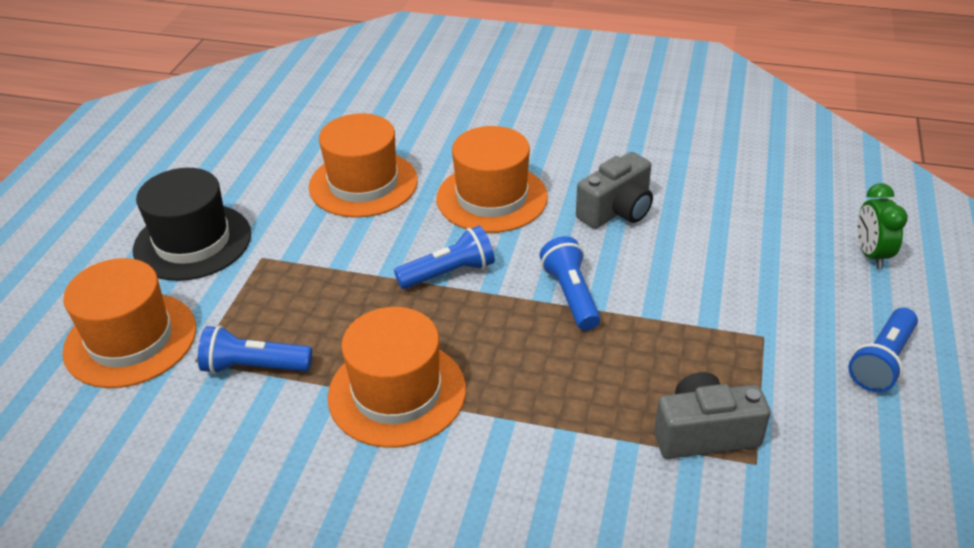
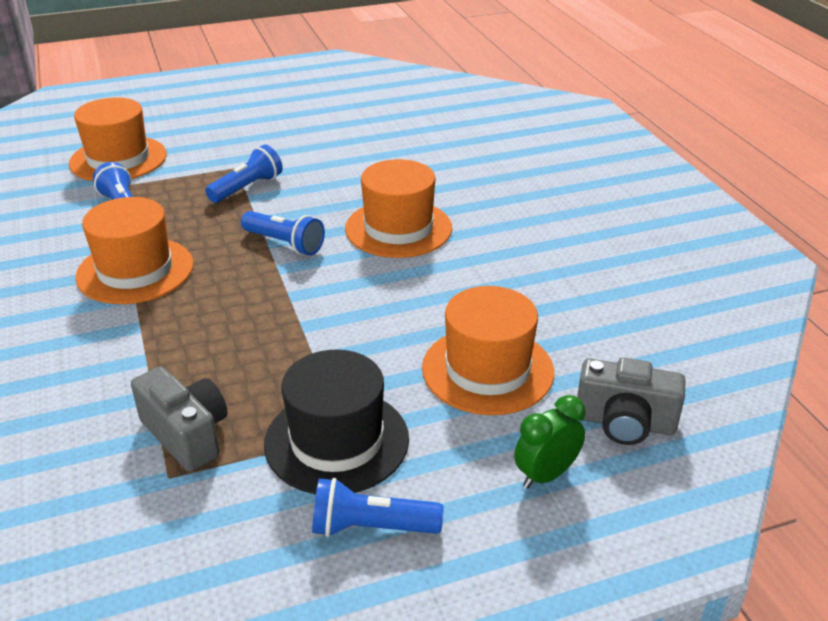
camera: 55 degrees right, 5 degrees down
black hat [133,168,251,281] -> black hat moved to [264,350,409,494]
orange hat [309,113,418,218] -> orange hat moved to [422,286,554,415]
blue flashlight [540,236,600,331] -> blue flashlight moved to [205,145,283,203]
grey camera [576,152,653,229] -> grey camera moved to [577,357,685,445]

